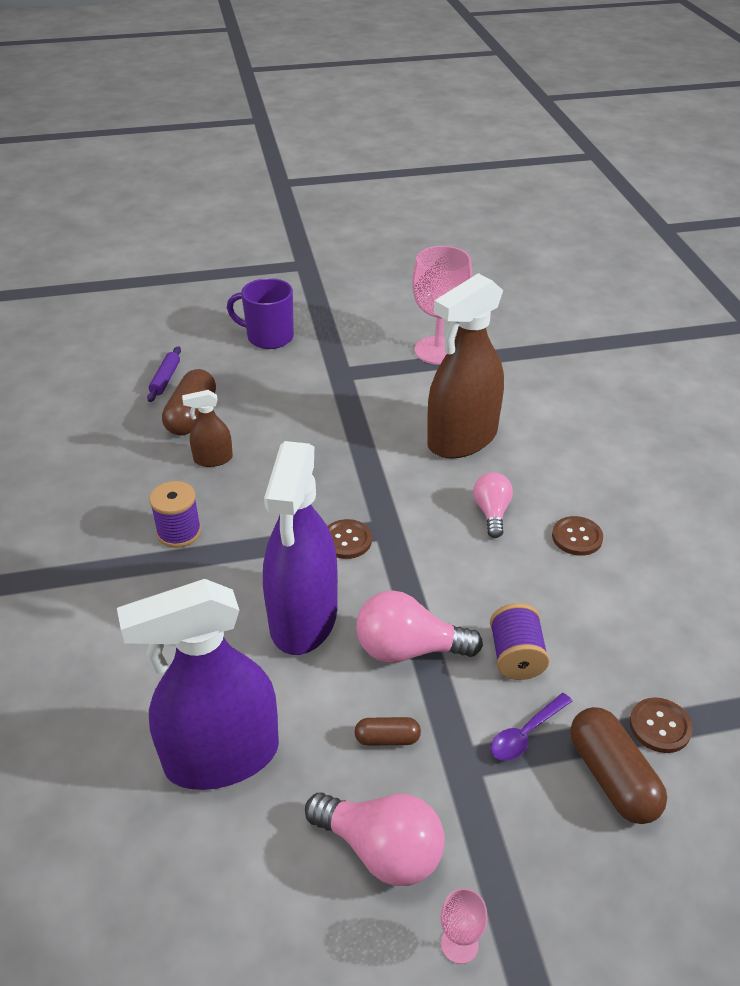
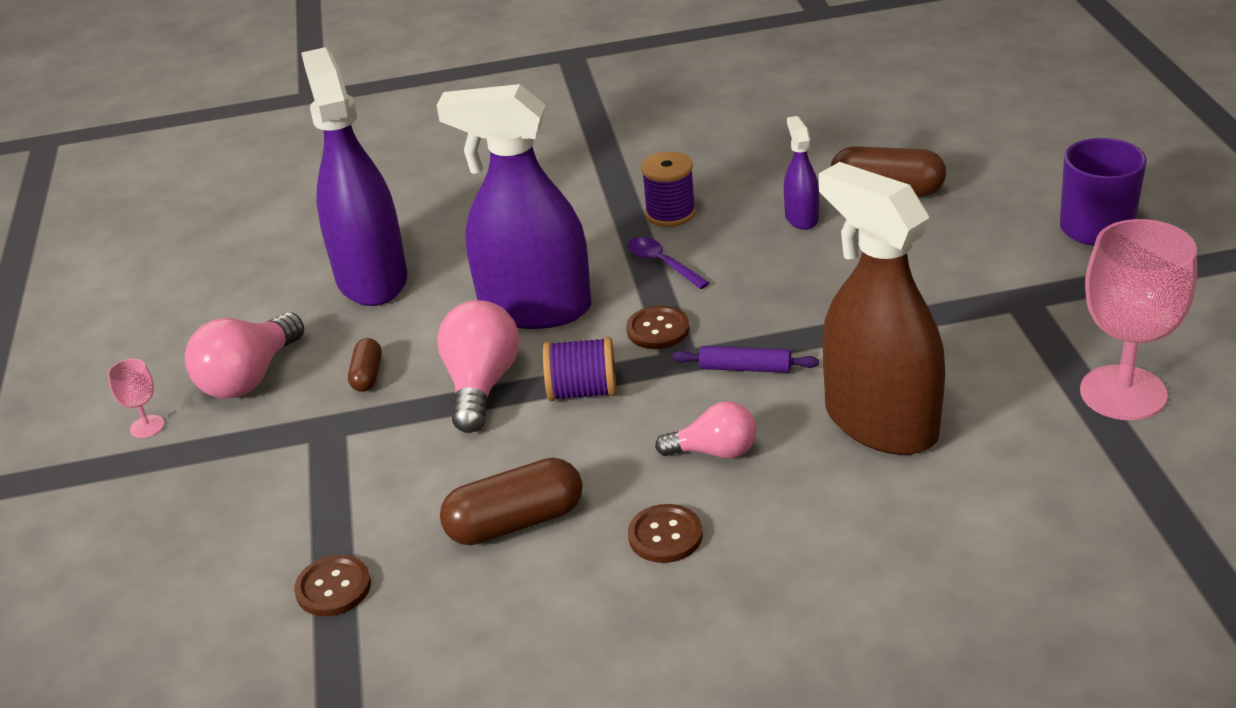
camera: 95 degrees right, 5 degrees down
purple rolling pin [147,346,181,402] -> purple rolling pin moved to [672,346,819,373]
brown spray bottle [182,390,233,467] -> purple spray bottle [784,116,819,230]
purple spool [490,603,549,680] -> purple spool moved to [543,337,616,401]
purple spoon [491,693,572,761] -> purple spoon moved to [627,237,710,289]
brown capsule [570,707,667,824] -> brown capsule moved to [440,458,583,545]

